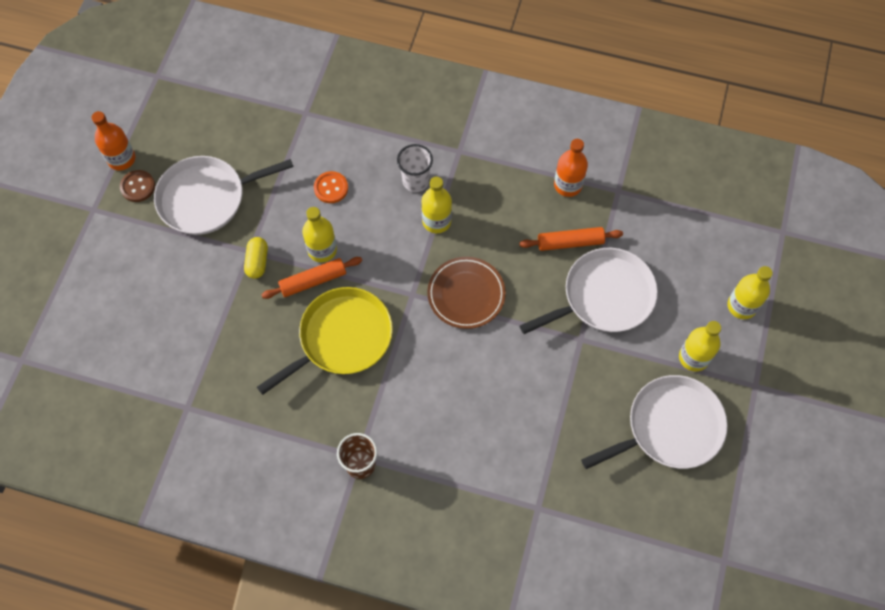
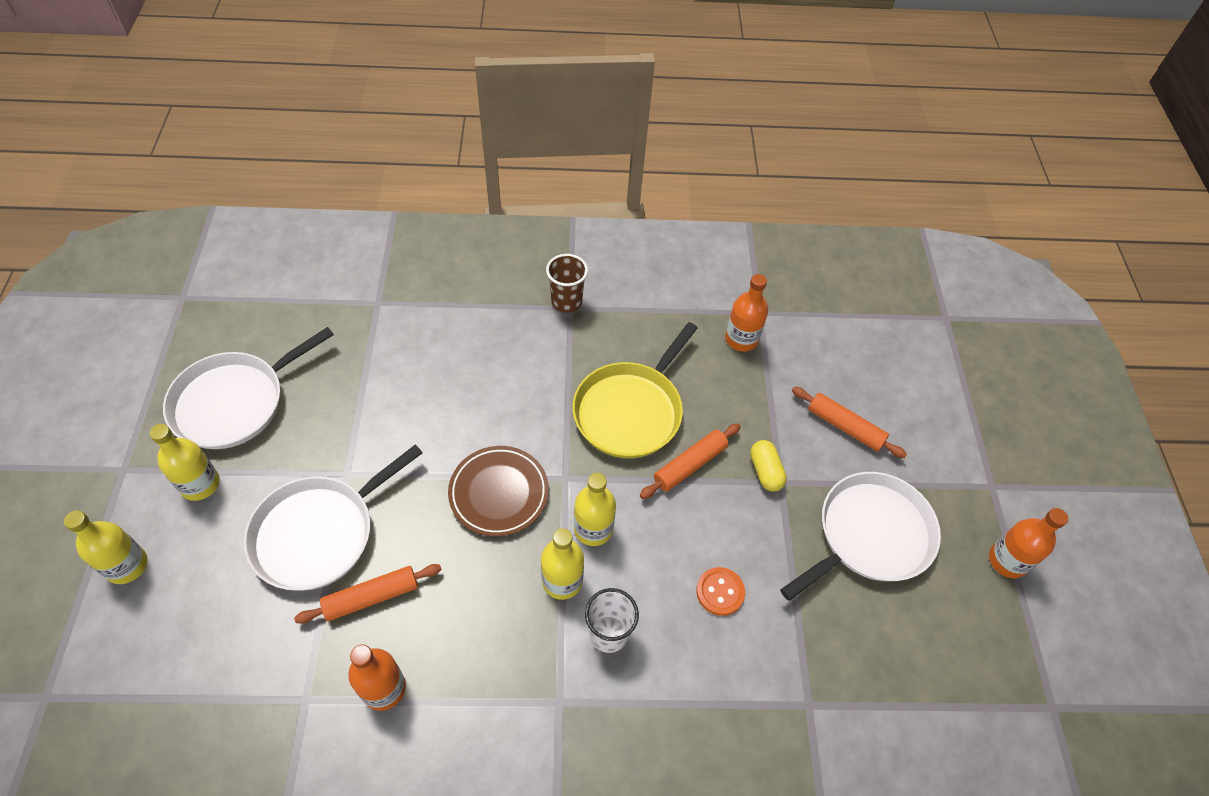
camera: 160 degrees right, 10 degrees down
brown button [120,170,155,202] -> none
yellow bottle [302,207,337,263] -> yellow bottle moved to [574,473,616,546]
none -> orange bottle [725,274,768,352]
none -> orange rolling pin [792,387,907,458]

